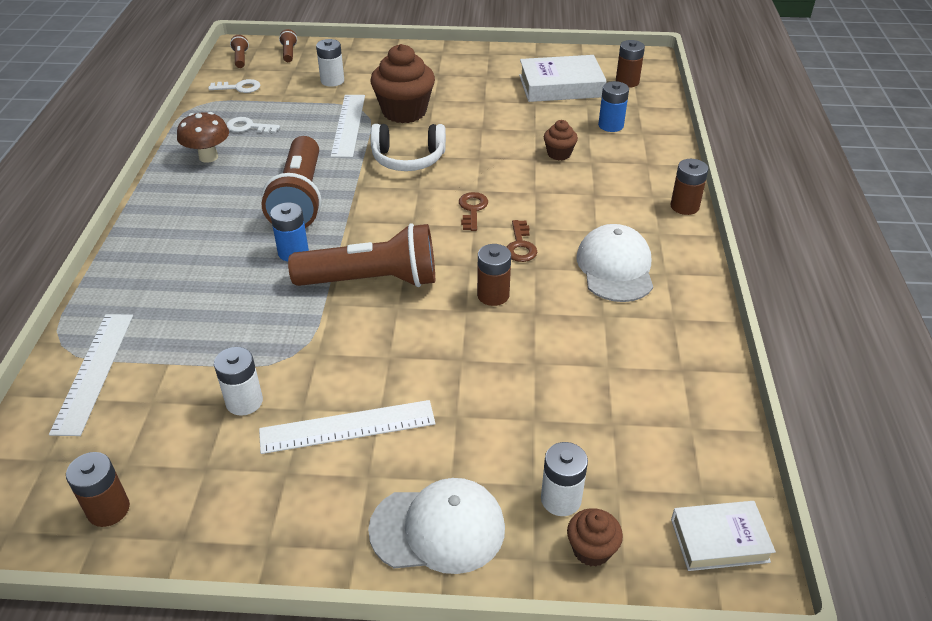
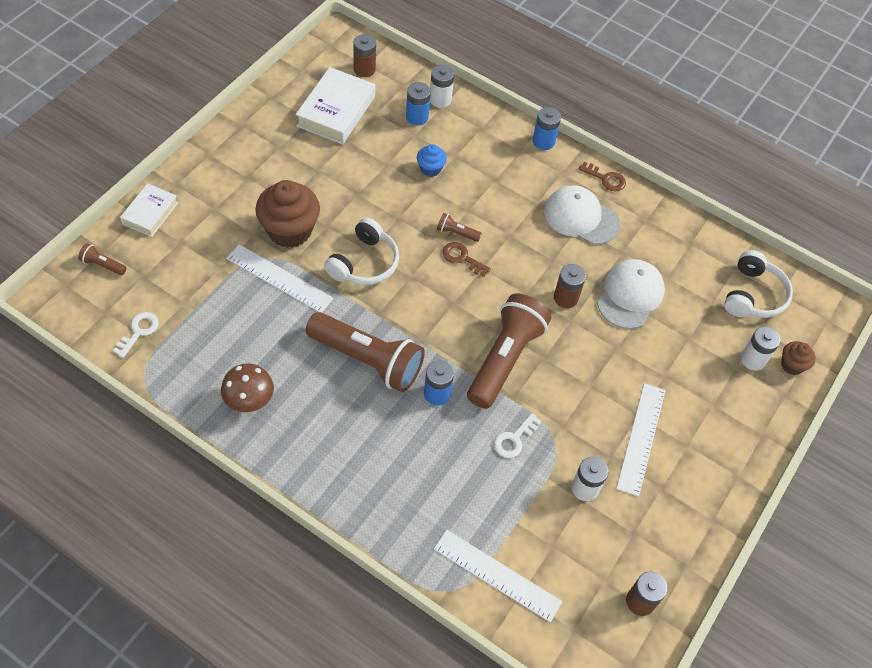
camera: 65 degrees left, 15 degrees up
white key [226,117,280,134] -> white key moved to [494,413,541,458]
brown flashlight [230,35,249,68] -> brown flashlight moved to [437,213,482,242]
white battery [316,39,344,87] -> white battery moved to [430,65,454,108]
white cap [368,478,505,574] -> white cap moved to [597,259,665,329]
brown key [507,220,537,262] -> brown key moved to [579,162,626,191]
brown cupcake [544,120,578,160] -> blue cupcake [417,144,447,177]
brown battery [671,159,708,215] -> blue battery [533,107,561,150]
white book [671,501,776,571] -> white book moved to [120,183,178,237]
none -> white headphones [724,250,793,318]

